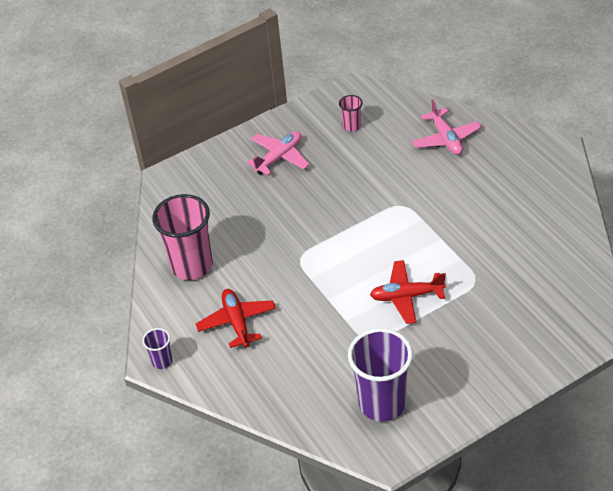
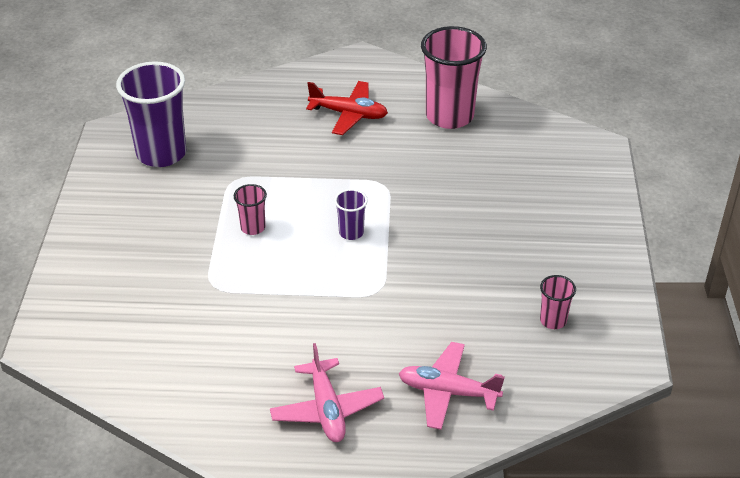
camera: 120 degrees right, 5 degrees down
purple cup [142,328,173,369] -> purple cup moved to [334,189,368,240]
pink plane [246,131,310,175] -> pink plane moved to [270,343,384,442]
red plane [370,260,446,324] -> pink cup [234,184,267,235]

